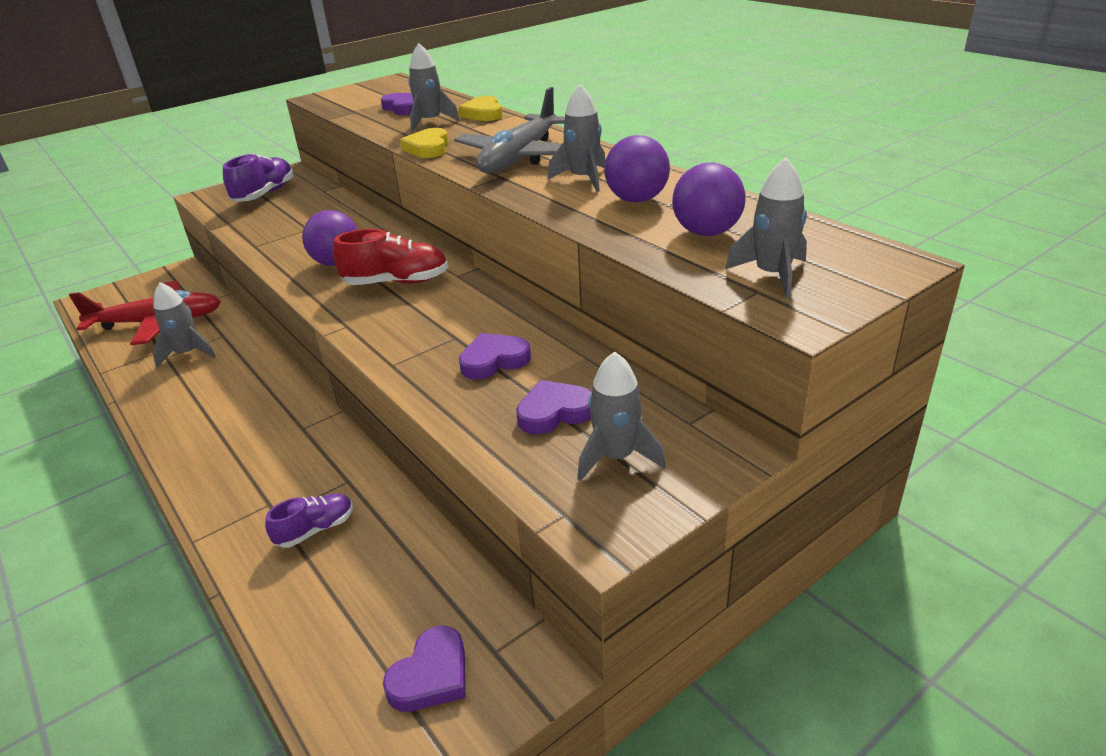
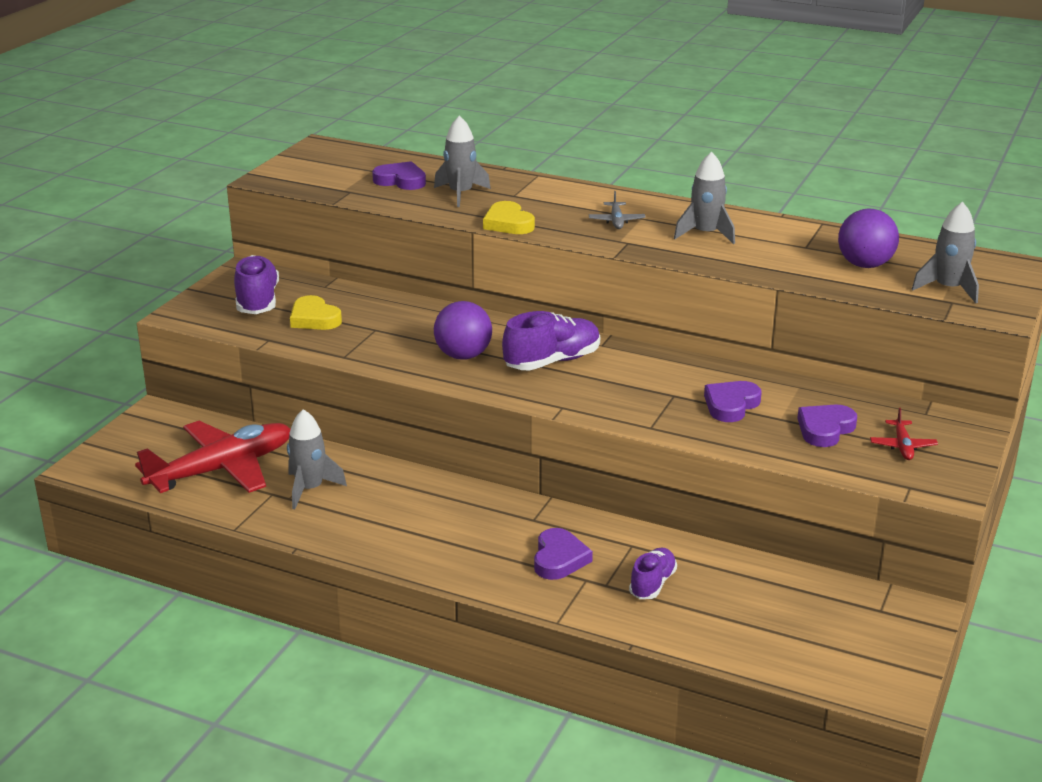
camera: 30 degrees left, 5 degrees down
red shoe [333,229,448,285] -> purple shoe [502,311,600,370]
purple heart [383,626,465,712] -> purple heart moved to [534,528,593,580]
grey plane [454,87,565,173] -> grey plane [589,191,645,229], size x0.41
yellow heart [458,96,503,121] -> yellow heart moved to [290,295,342,330]
grey rocket [577,351,666,481] -> red plane [870,408,938,460]
purple ball [604,135,670,203] -> none

